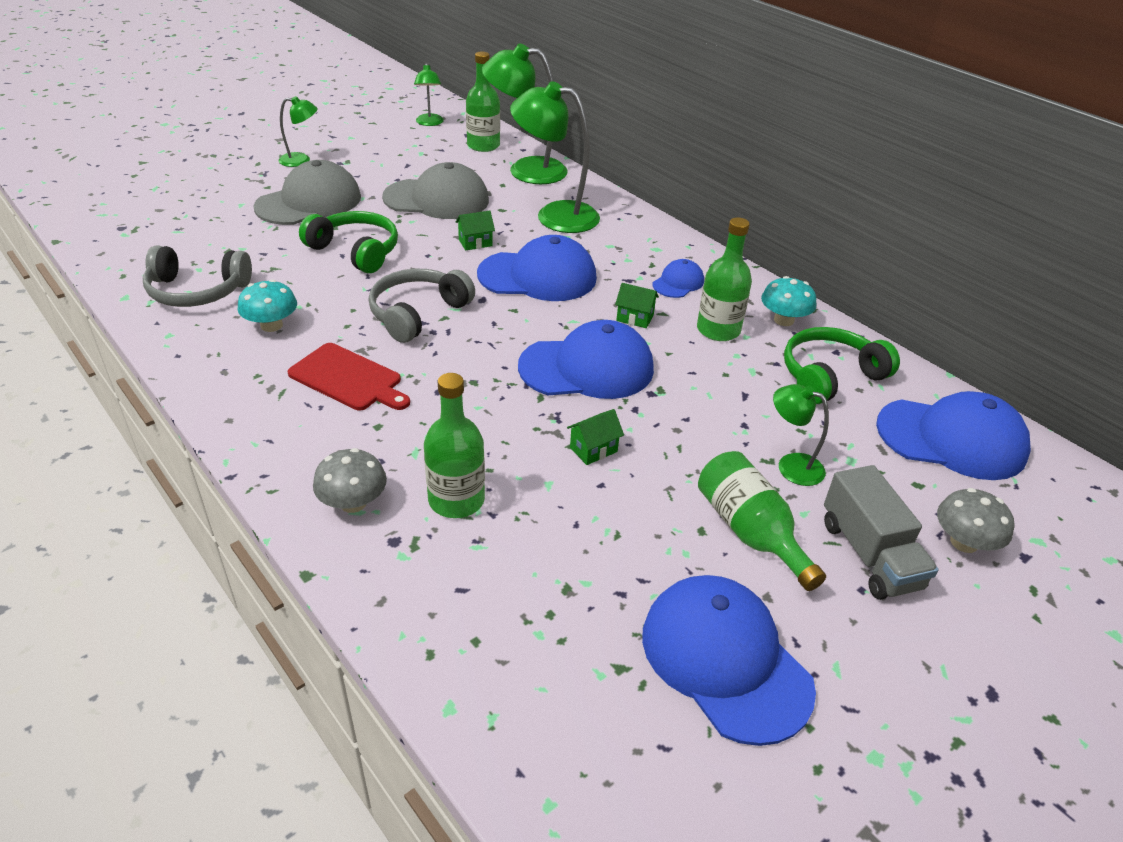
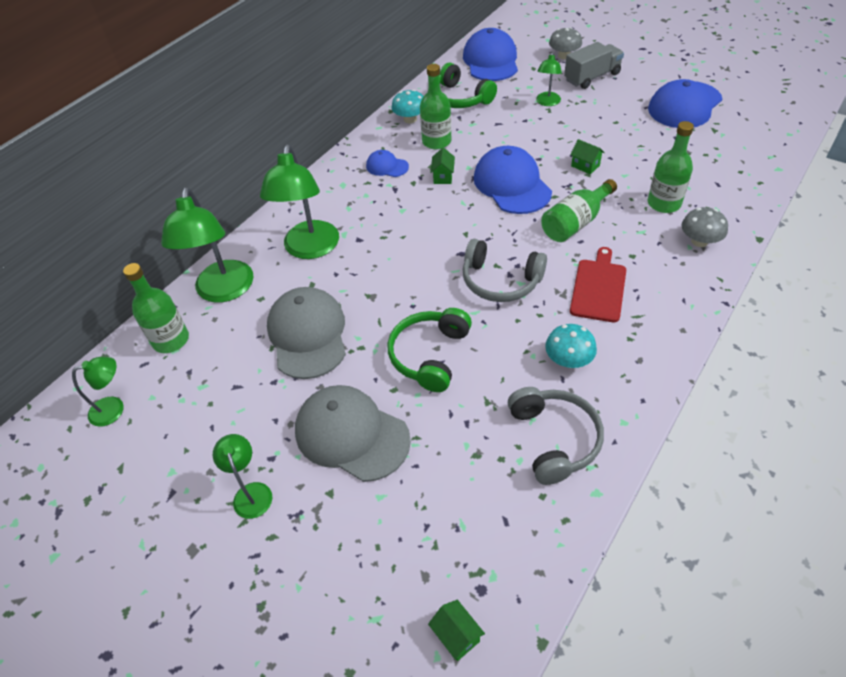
camera: 100 degrees left, 10 degrees up
green house [456,211,495,251] -> green house moved to [428,600,485,661]
blue cap [477,235,597,301] -> none
green bottle [698,451,826,591] -> green bottle moved to [541,179,617,242]

